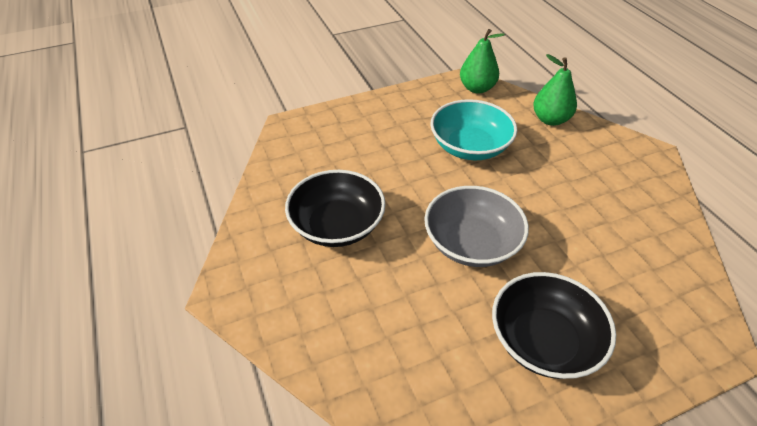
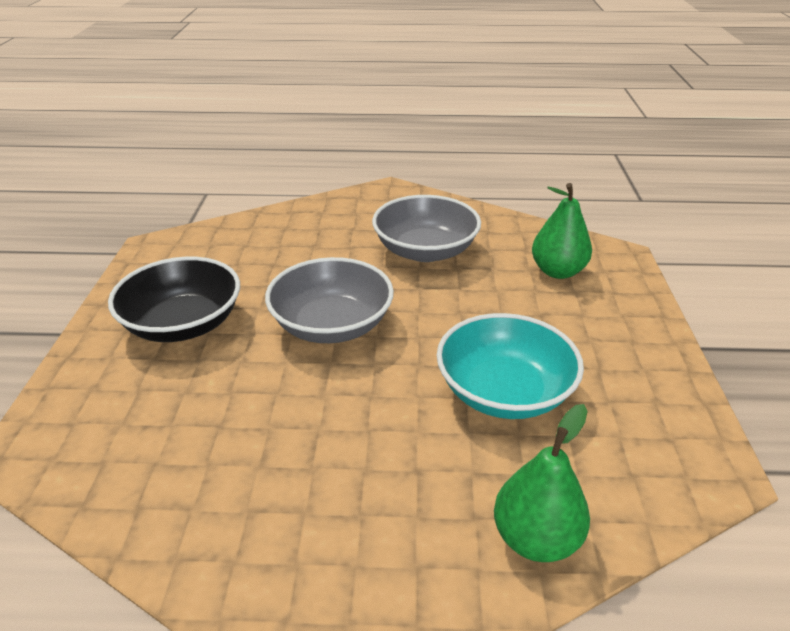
camera: 115 degrees right, 10 degrees down
black bowl [285,170,386,247] -> grey bowl [372,195,481,262]
green pear [460,29,505,94] -> green pear moved to [532,183,592,279]

